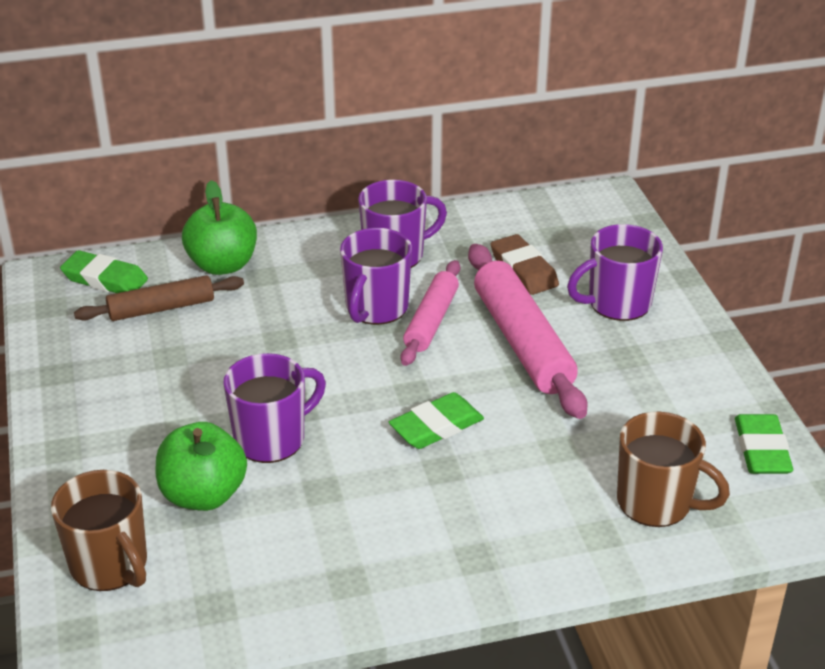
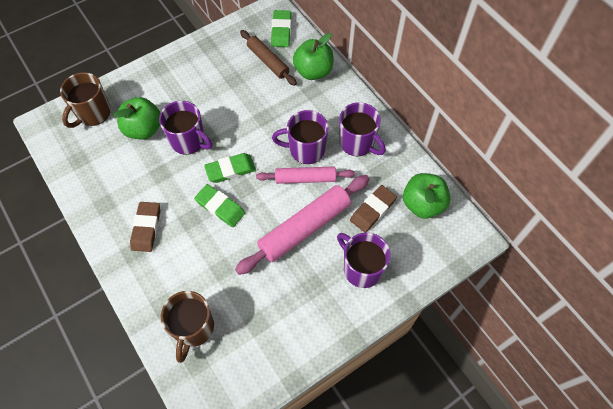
camera: 70 degrees right, 25 degrees up
green eraser [735,414,793,474] -> green eraser moved to [204,153,256,183]
none -> brown eraser [130,202,160,252]
none -> green apple [403,173,450,218]

